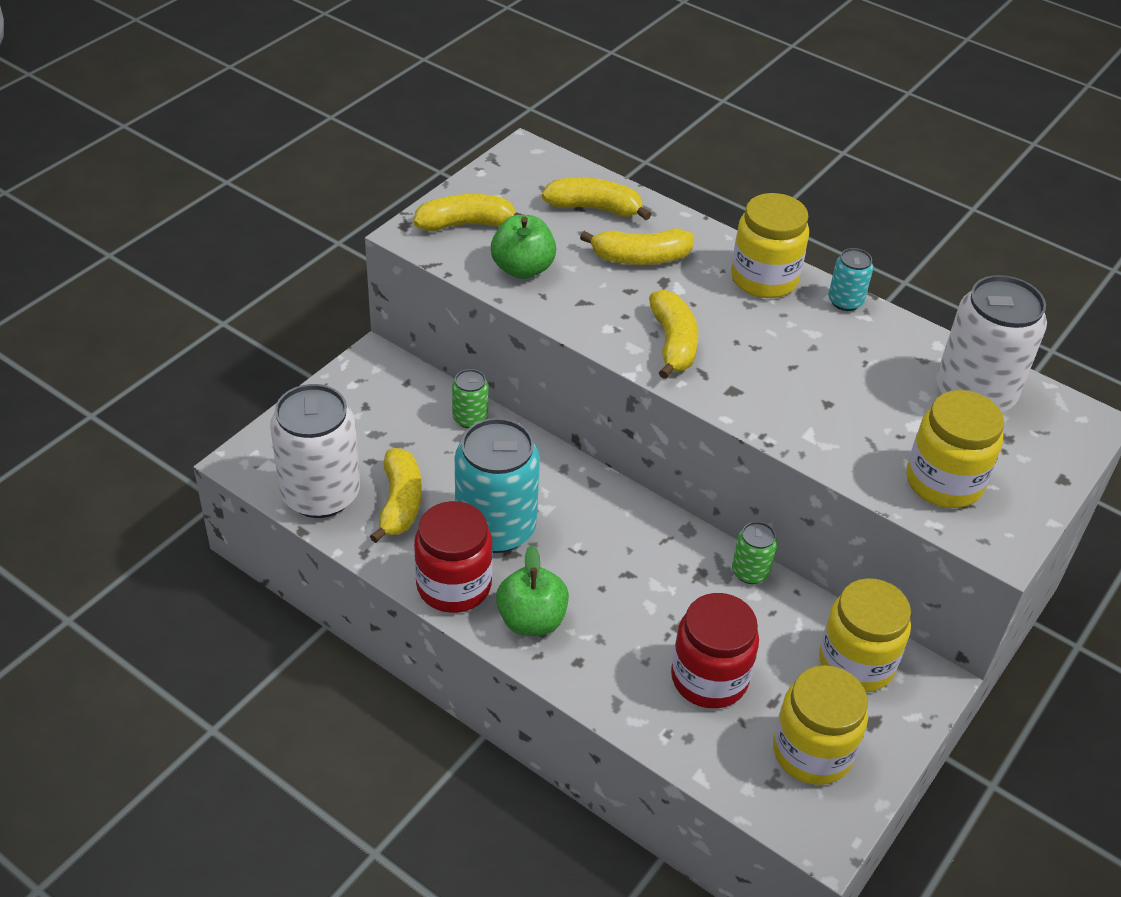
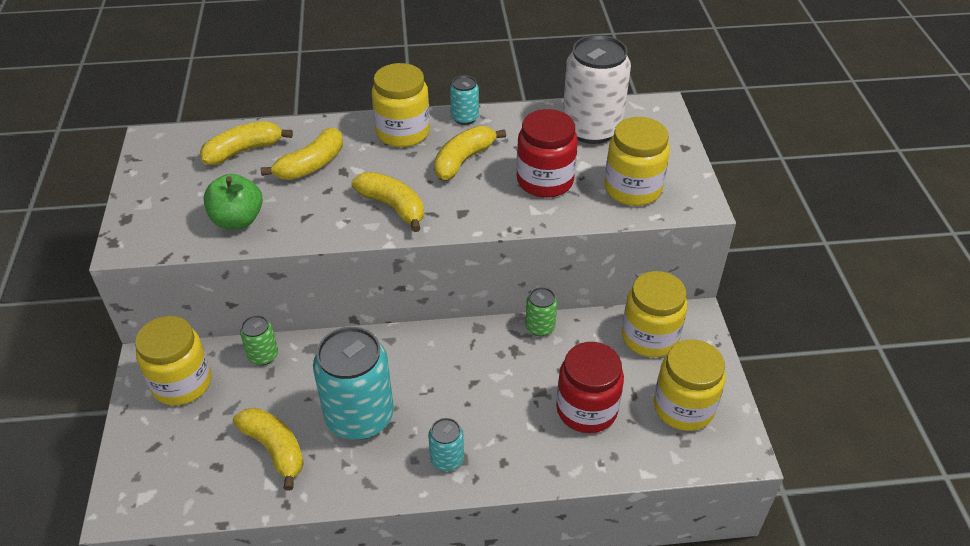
camera: 40 degrees left, 0 degrees up
white can [270,384,360,518] -> none
yellow banana [414,194,523,232] -> yellow banana moved to [434,126,506,180]
red jar [414,501,493,613] -> red jar moved to [517,109,578,198]
green apple [496,545,569,636] -> turquoise can [428,418,464,471]
none -> yellow jar [135,316,212,405]

